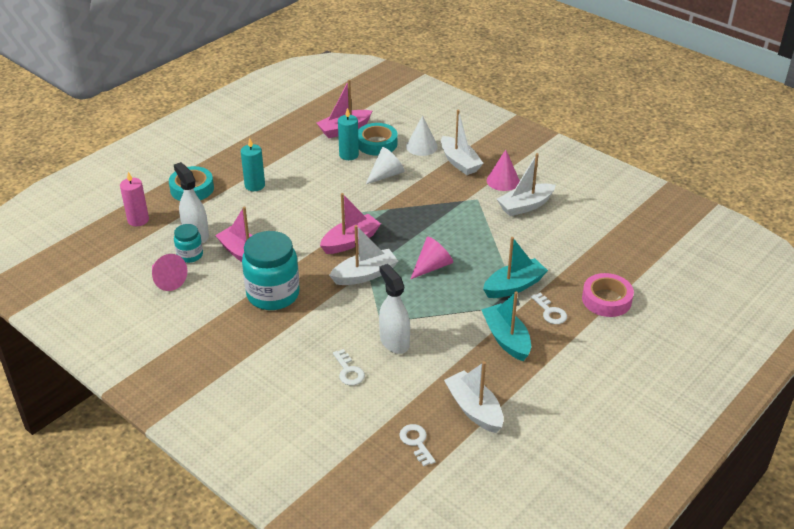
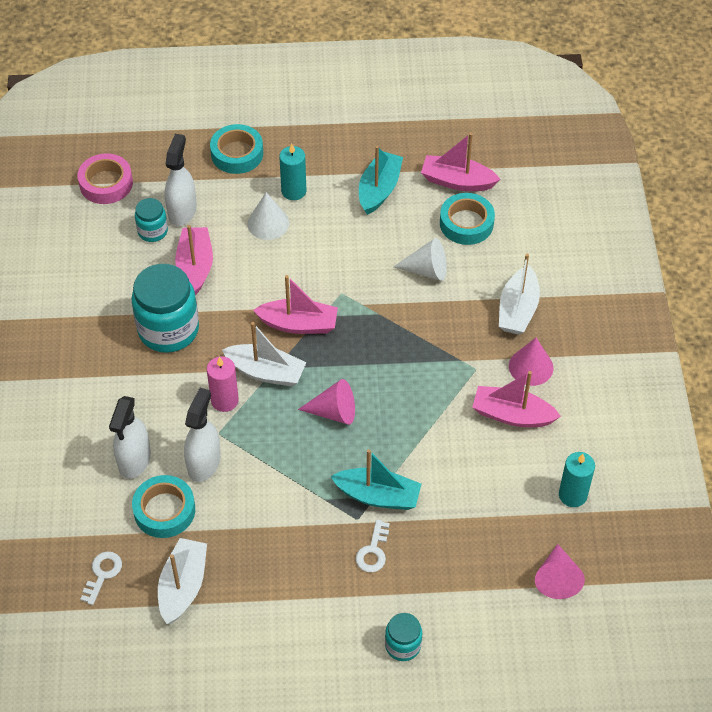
camera: 45 degrees right, 15 degrees up
pink candle [120,172,149,226] -> pink candle moved to [207,357,239,412]
pink cone [152,254,187,291] -> pink cone moved to [535,544,585,599]
white key [333,349,365,385] -> white spray bottle [109,396,151,479]
turquoise candle [338,108,359,160] -> turquoise candle moved to [559,452,595,507]
white cone [406,116,438,156] -> white cone moved to [247,192,289,240]
turquoise boat [481,291,531,361] -> turquoise boat moved to [359,146,403,215]
white boat [497,153,556,216] -> pink boat [472,371,561,427]
pink tape [582,273,634,317] -> pink tape moved to [78,153,133,204]
none -> turquoise tape [132,475,195,538]
none -> turquoise jar [385,613,422,661]

